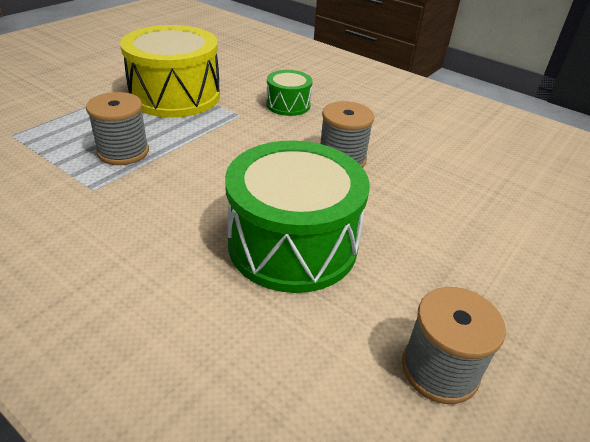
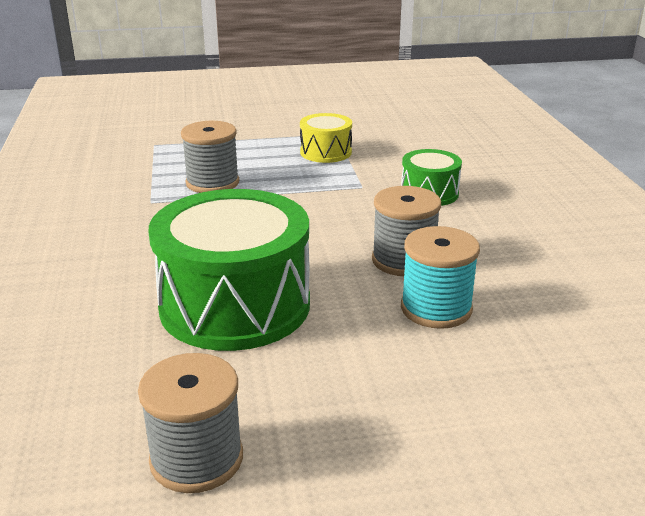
camera: 45 degrees right, 10 degrees down
yellow drum [120,25,220,117] -> yellow drum [300,113,352,163], size x0.50
none -> turquoise spool [401,226,480,329]

